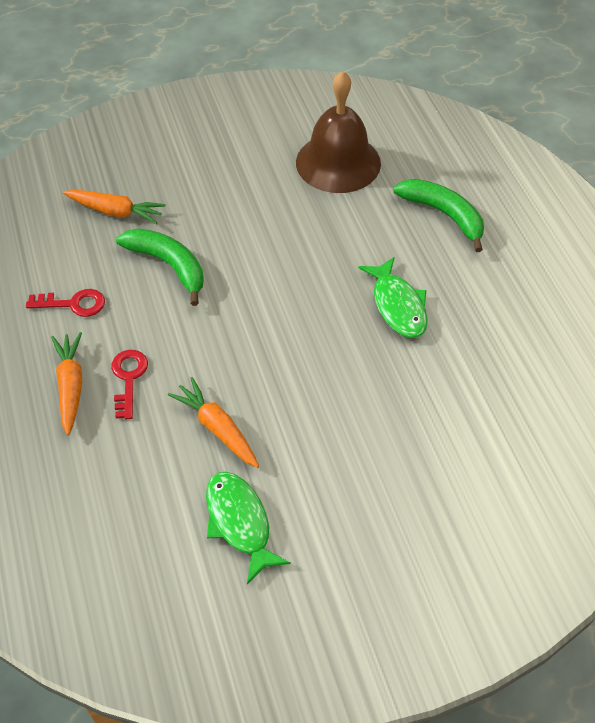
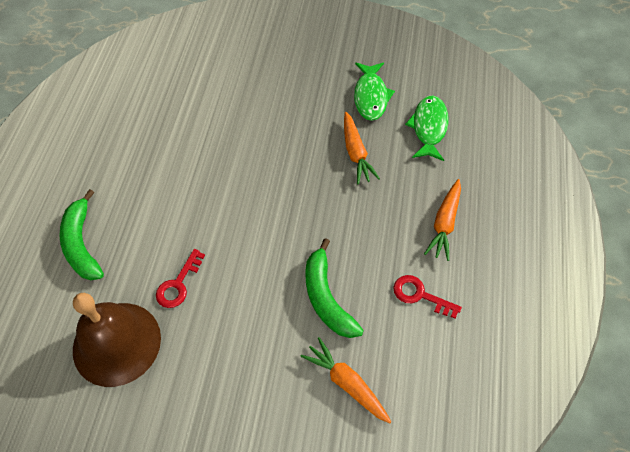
camera: 150 degrees left, 5 degrees up
red key [111,350,148,419] -> red key moved to [156,249,205,308]
green fish [358,257,428,338] -> green fish moved to [405,96,449,161]

